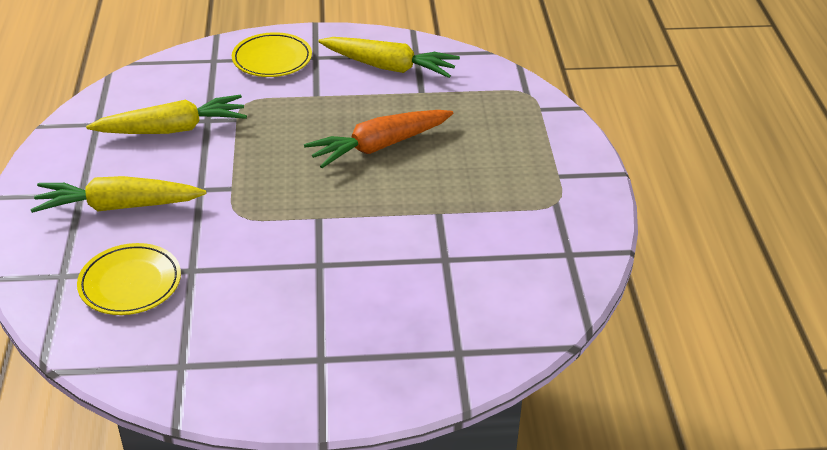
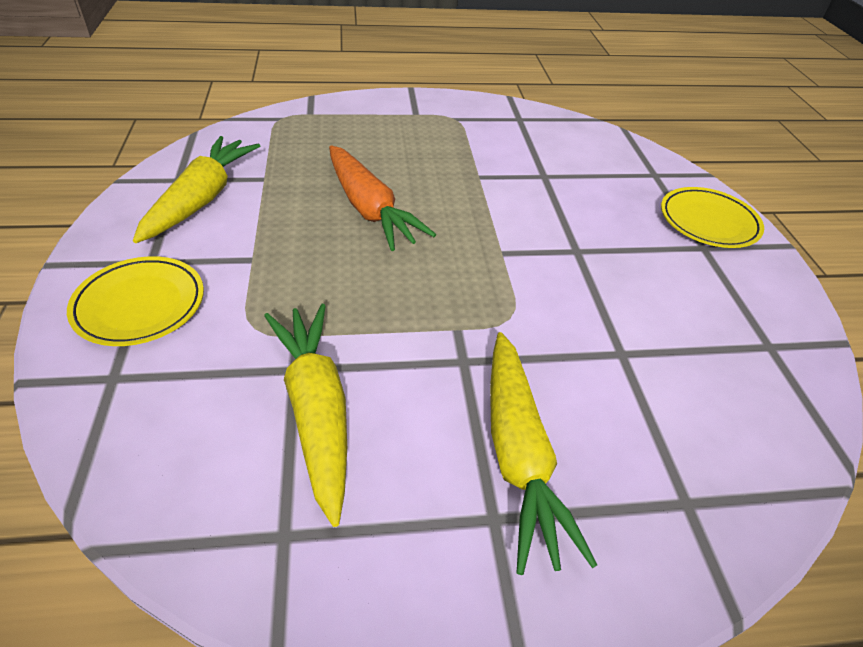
camera: 95 degrees left, 5 degrees up
yellow plate [77,243,181,315] -> yellow plate moved to [661,187,764,248]

